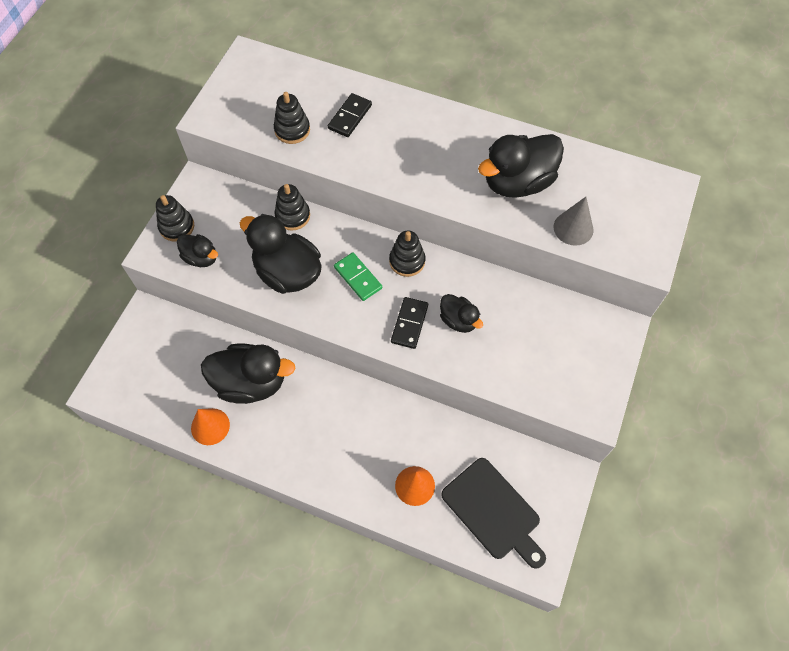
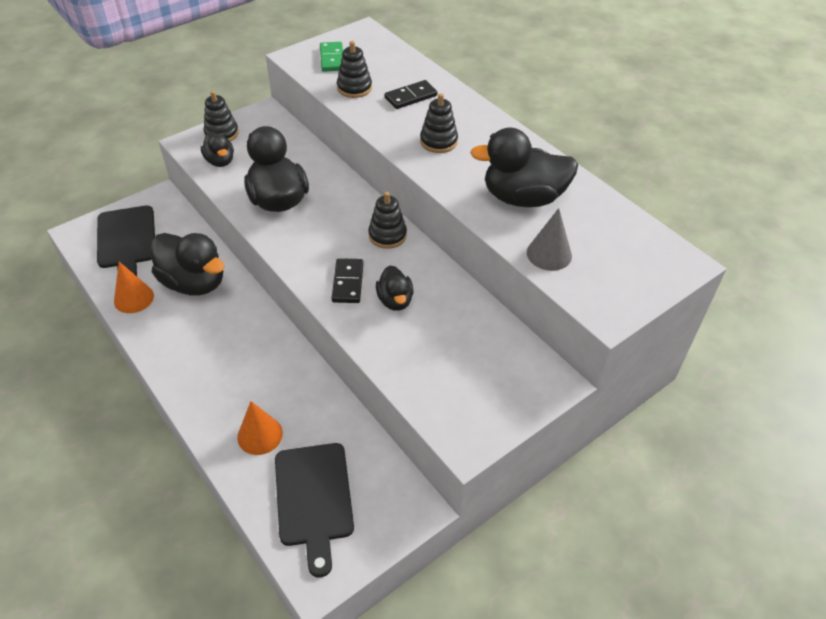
camera: 30 degrees right, 15 degrees down
black stacking toy [274,184,310,230] -> black stacking toy moved to [420,93,458,153]
green domino [334,252,382,301] -> green domino moved to [320,42,343,72]
black domino [391,297,428,349] -> black domino turned 45 degrees counterclockwise [331,258,364,303]
none -> black cutting board [97,205,155,276]

